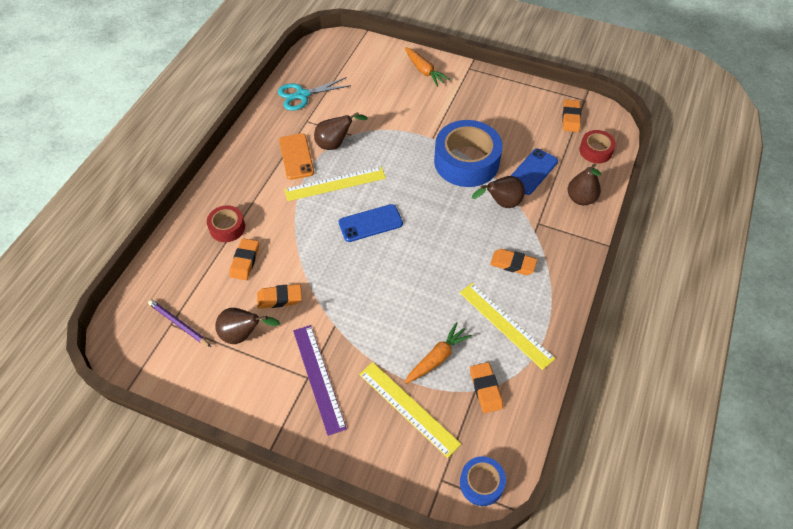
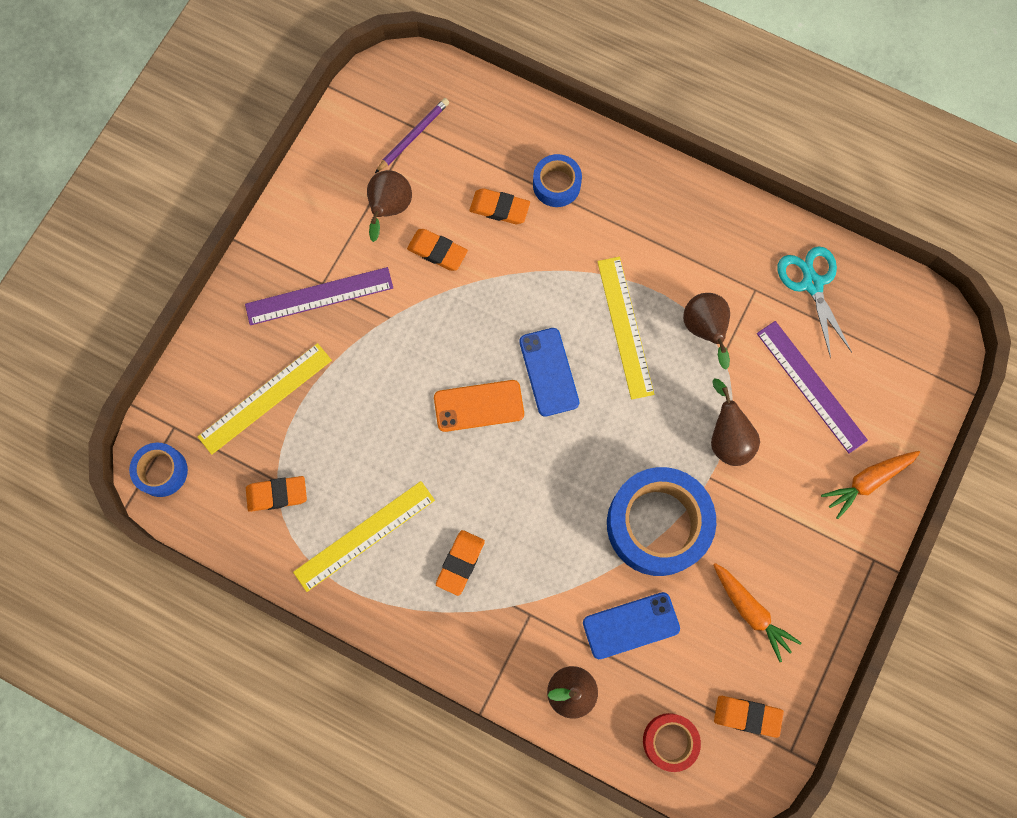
camera: 95 degrees right, 20 degrees up
red tape [207,205,245,242] -> blue tape [533,154,582,207]
orange eraser [257,284,302,309] -> orange eraser turned 60 degrees counterclockwise [407,229,468,271]
orange phone [279,133,314,180] -> orange phone moved to [434,380,524,432]
orange carrot [404,322,472,384] -> orange carrot moved to [713,563,801,662]
brown pear [472,176,525,208] -> brown pear moved to [711,378,760,466]
blue phone [511,148,558,195] -> blue phone turned 60 degrees counterclockwise [583,592,680,659]
none -> purple ruler [757,321,868,454]

